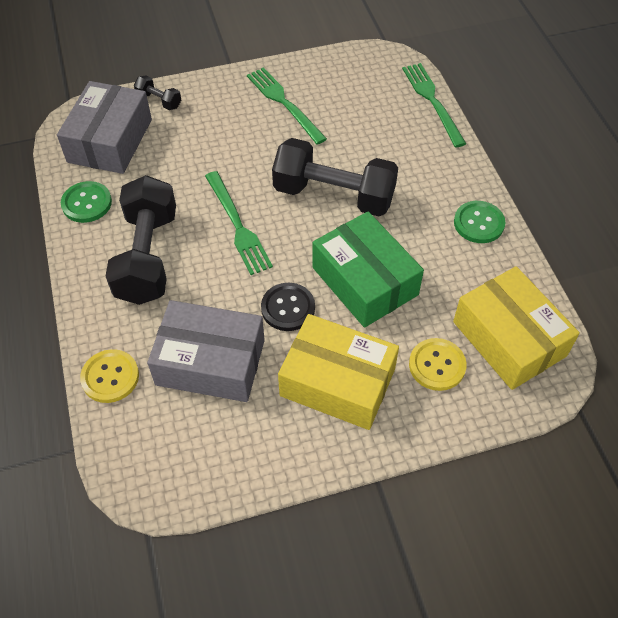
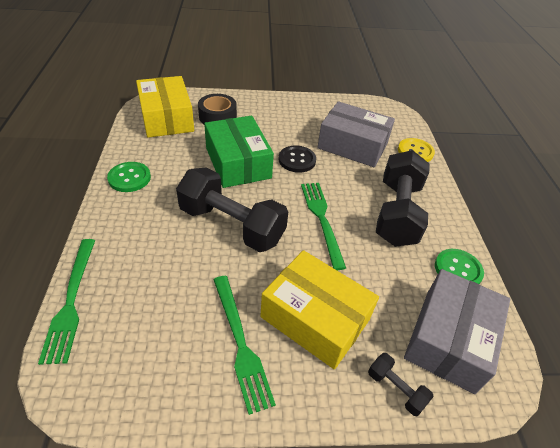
camera: 170 degrees left, 10 degrees down
yellow box [278,314,399,430] -> yellow box moved to [260,250,379,369]
yellow button [409,338,467,391] -> black tape [198,94,237,124]

